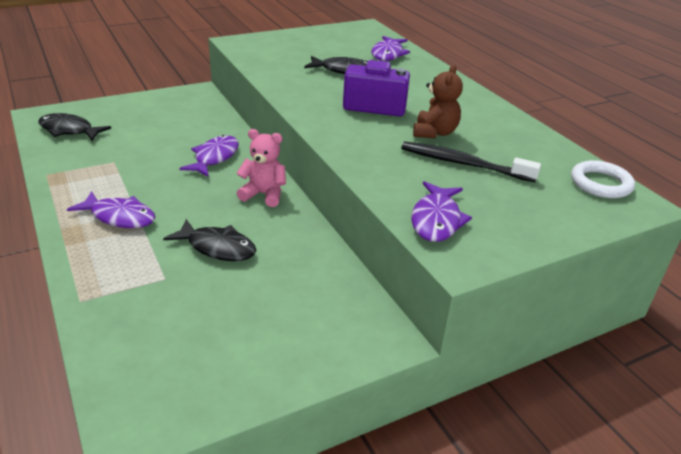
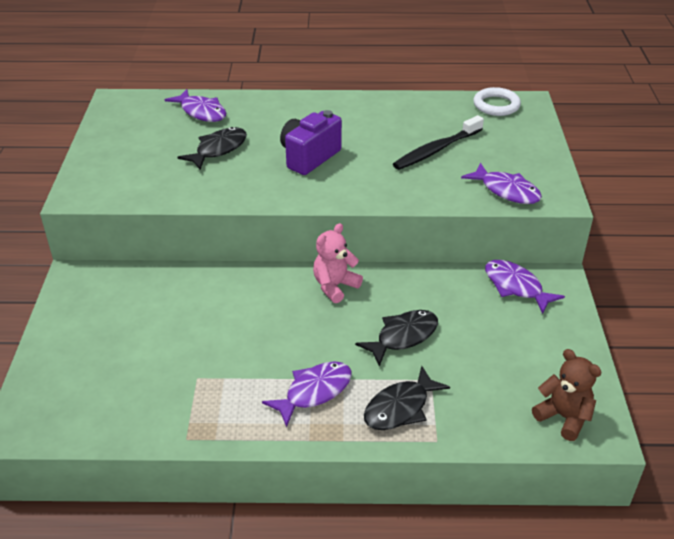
camera: 60 degrees left, 5 degrees up
black fish [39,113,111,141] -> black fish moved to [364,366,450,430]
purple fish [179,135,239,177] -> purple fish moved to [485,260,565,314]
brown teddy bear [413,64,463,138] -> brown teddy bear moved to [532,349,601,441]

